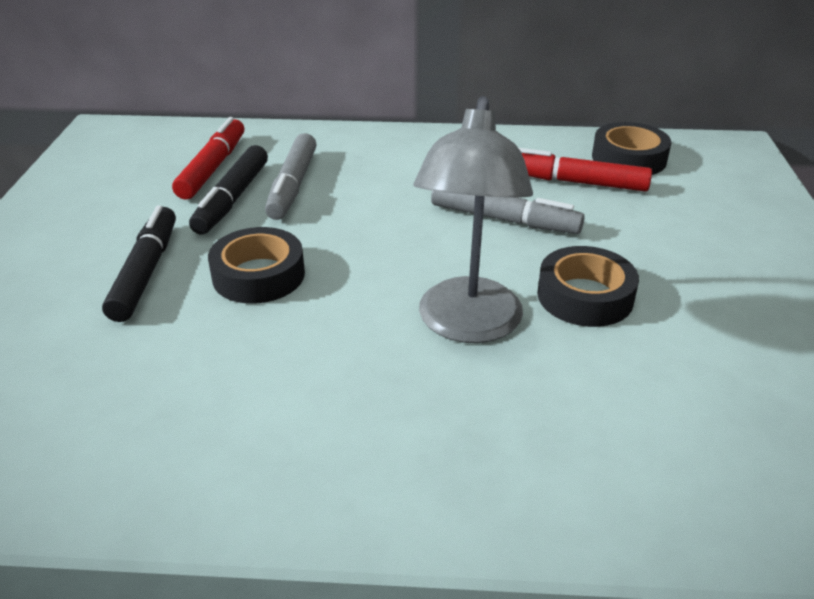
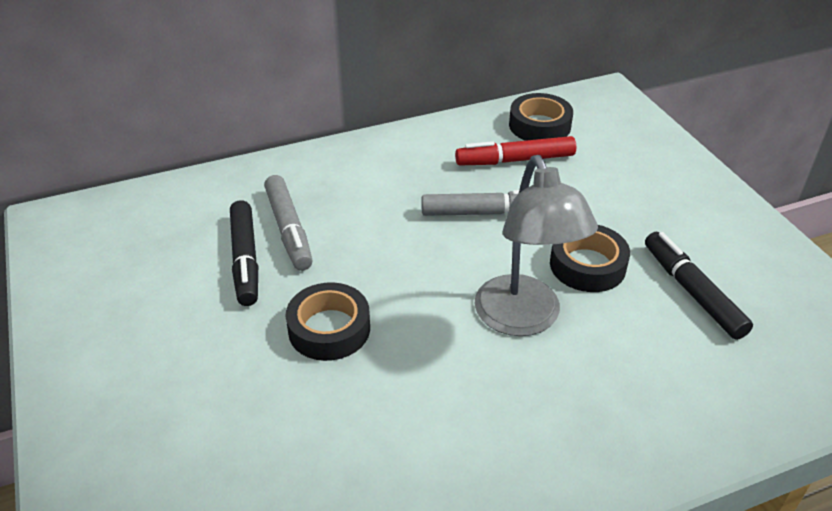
camera: 25 degrees left, 5 degrees up
black marker [102,205,176,322] -> black marker moved to [645,232,753,340]
red marker [172,117,244,200] -> none

